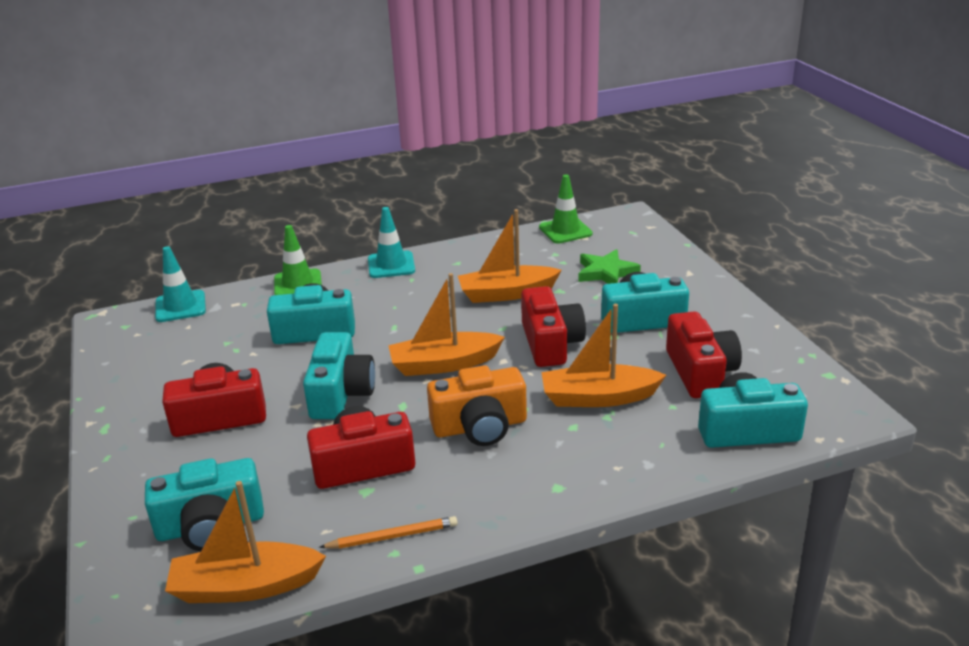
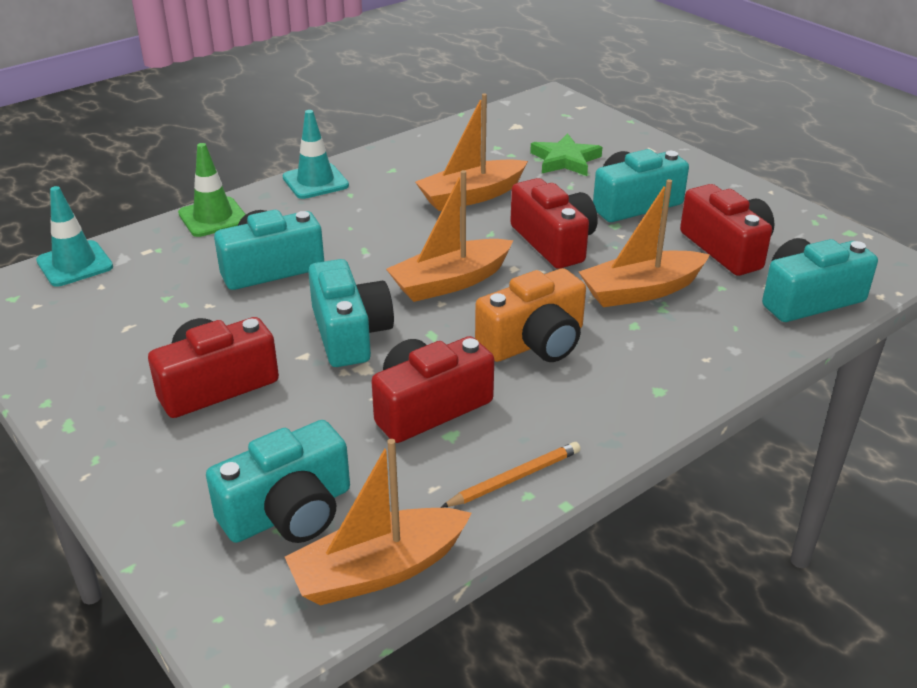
camera: 20 degrees left, 5 degrees up
green traffic cone [539,174,593,244] -> none

